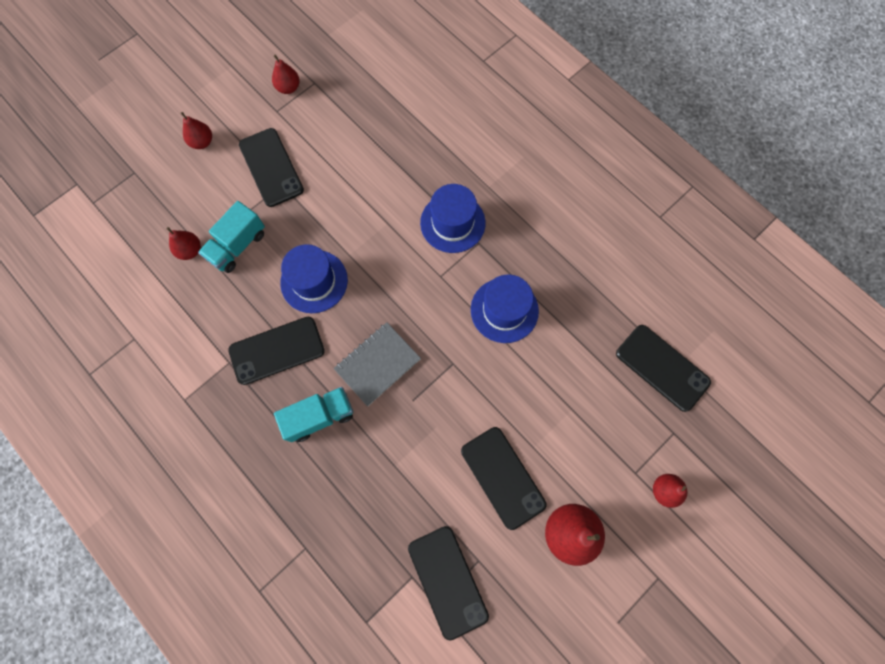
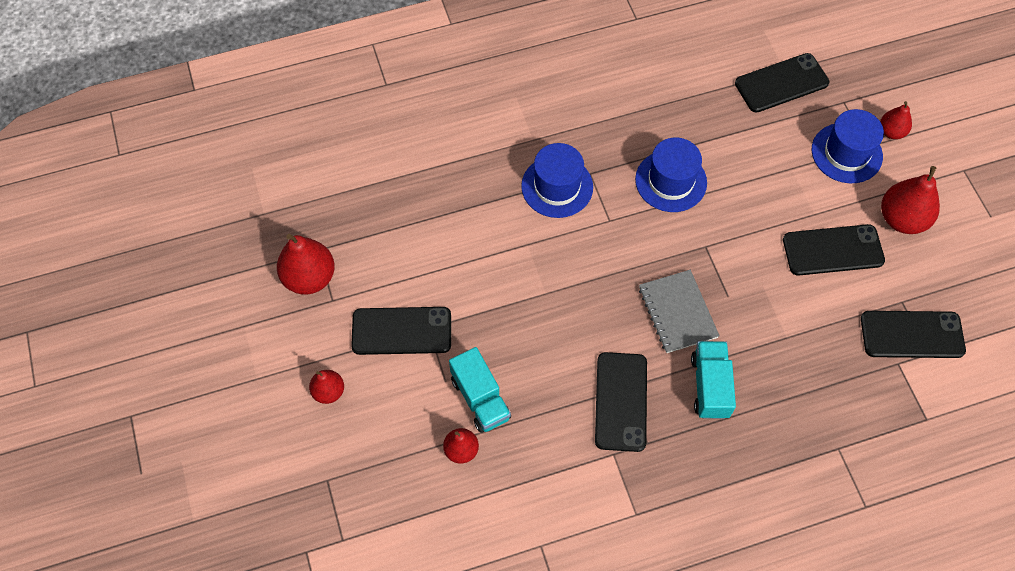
camera: 65 degrees left, 10 degrees down
red pear [272,55,300,94] -> red pear [277,234,335,295], size x1.72
blue hat [280,244,348,313] -> blue hat moved to [812,109,884,183]

